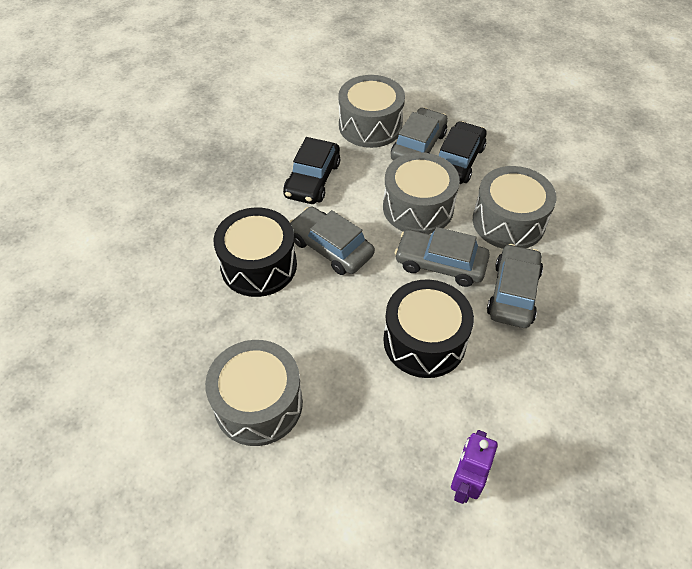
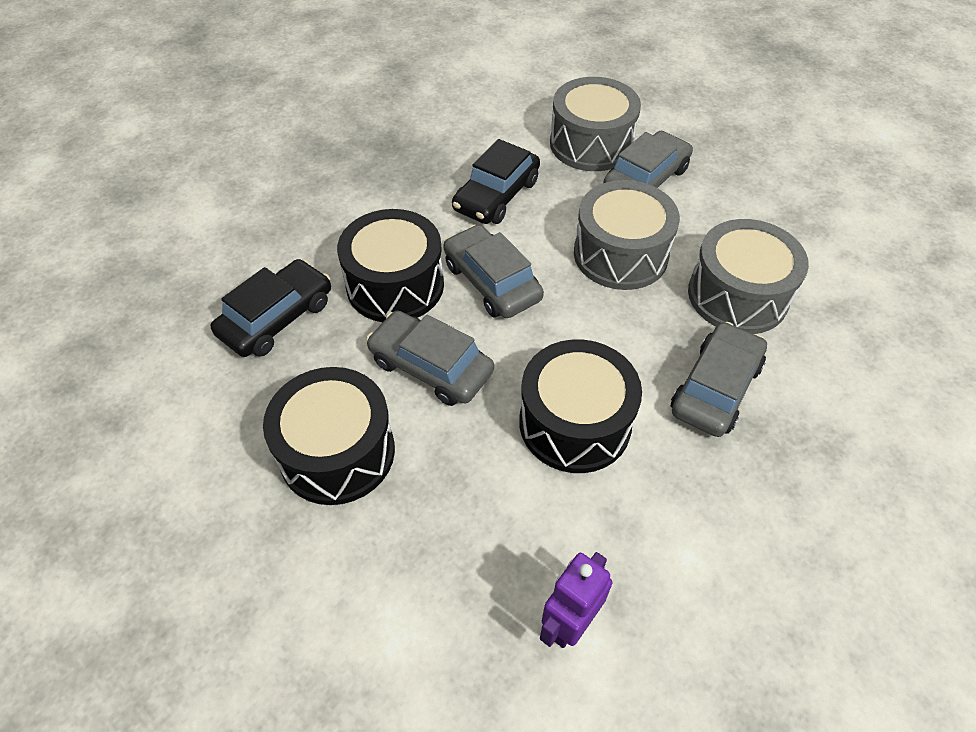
camera: 15 degrees right, 0 degrees up
grey drum [205,340,303,446] -> black drum [263,367,395,505]
grey car [395,227,490,287] -> grey car moved to [366,310,494,406]
black car [438,121,487,184] -> black car moved to [211,259,331,357]

